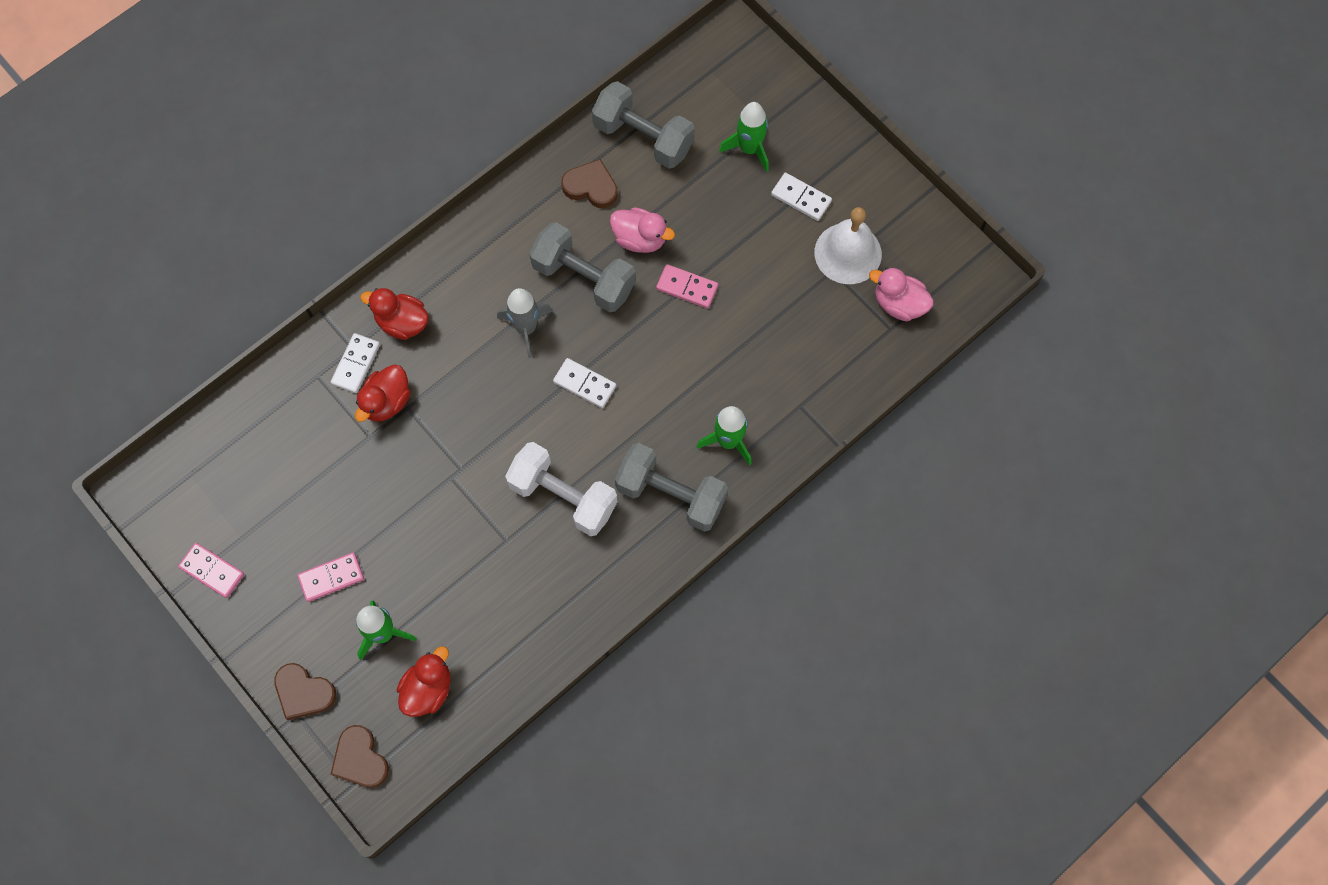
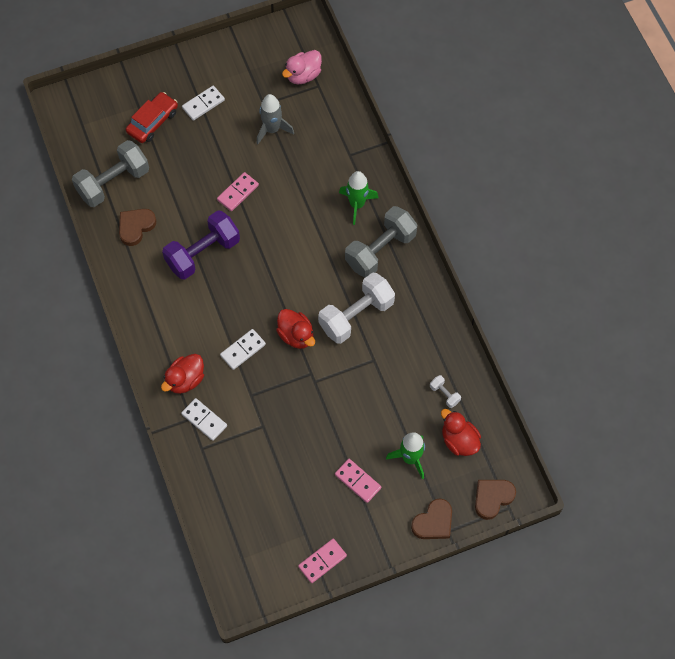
camera: 70 degrees left, 5 degrees down
pink domino [297,553,364,602] -> pink domino turned 45 degrees counterclockwise [335,459,381,503]
brown heart [330,725,389,788] -> brown heart turned 150 degrees clockwise [475,480,516,520]
red duck [355,365,411,422] -> red duck moved to [276,309,315,349]
grey rocket [497,288,553,358] -> grey rocket moved to [256,94,294,144]
grey dumbbell [529,222,636,312] -> purple dumbbell [162,211,240,280]
white domino [553,358,616,408] -> white domino moved to [220,329,266,370]
pink duck [610,207,675,253] -> none
green rocket [719,102,769,172] -> red car [126,92,178,143]
white bell [814,207,882,284] -> none
none -> white dumbbell [430,375,461,408]

